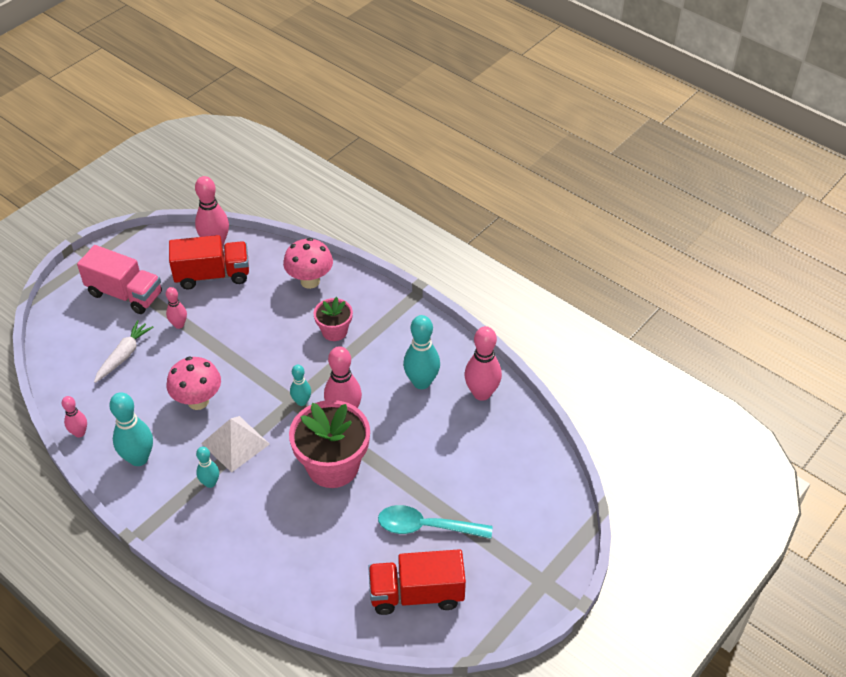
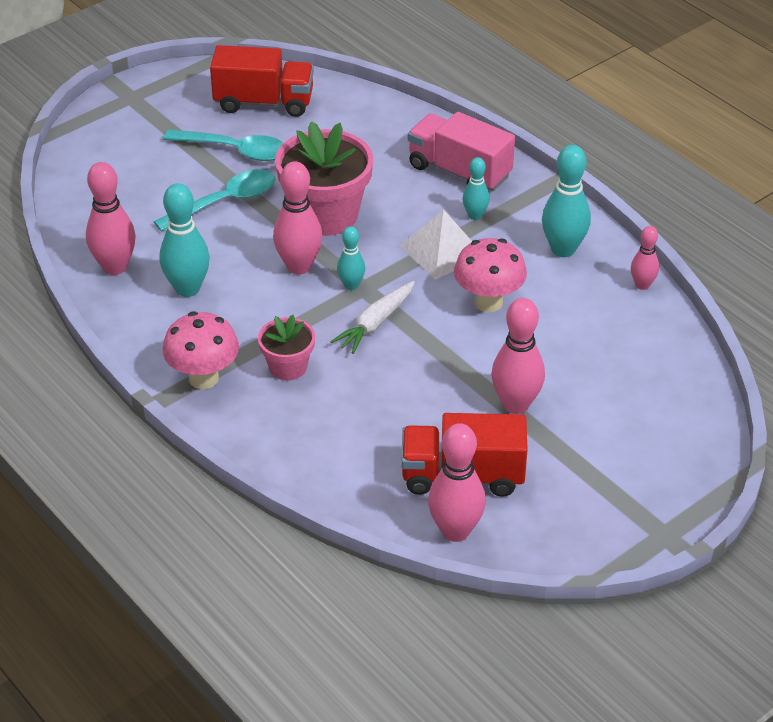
camera: 170 degrees left, 5 degrees down
pink truck [77,245,162,314] -> pink truck moved to [408,112,515,191]
white carrot [94,320,154,383] -> white carrot moved to [331,281,415,354]
pink bowling pin [166,287,187,329] -> pink bowling pin [491,298,545,414], size x1.74
pink mushroom [283,238,333,289] -> pink mushroom moved to [163,312,239,389]
none -> turquoise spoon [154,169,276,232]

